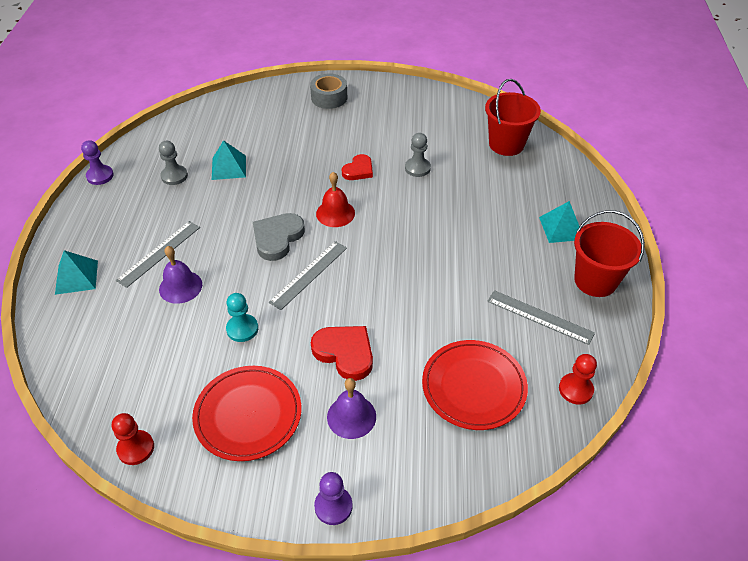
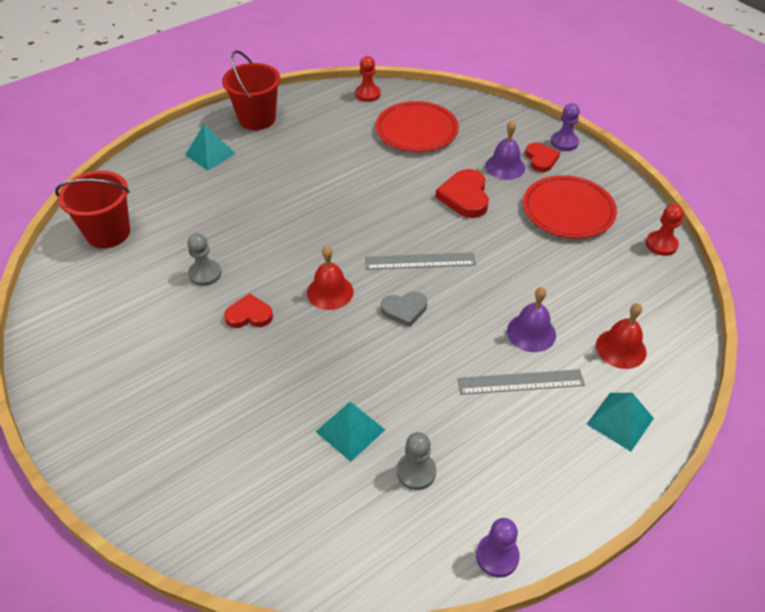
camera: 130 degrees left, 0 degrees up
turquoise pawn [226,293,258,342] -> none
grey heart [253,213,305,261] -> grey heart [381,292,427,327], size x0.66
grey tape [310,73,347,109] -> none
grey ruler [487,290,595,345] -> none
none -> red heart [525,143,560,172]
none -> red bell [596,303,646,369]

